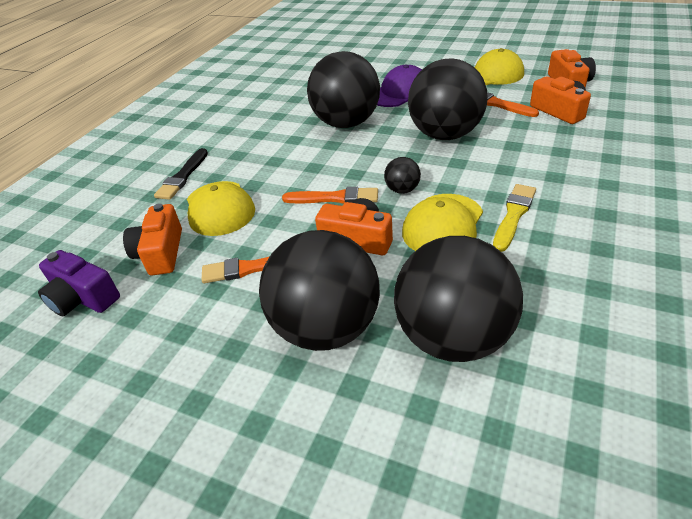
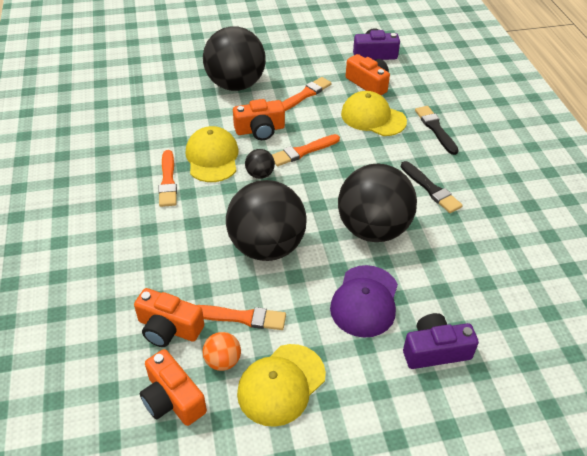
camera: 140 degrees right, 5 degrees up
black ball [394,236,523,362] -> none
yellow brush [493,184,536,252] -> orange brush [158,150,177,207]
none -> orange ball [203,332,241,371]
none -> black brush [401,161,463,213]
none -> purple camera [403,313,479,369]

